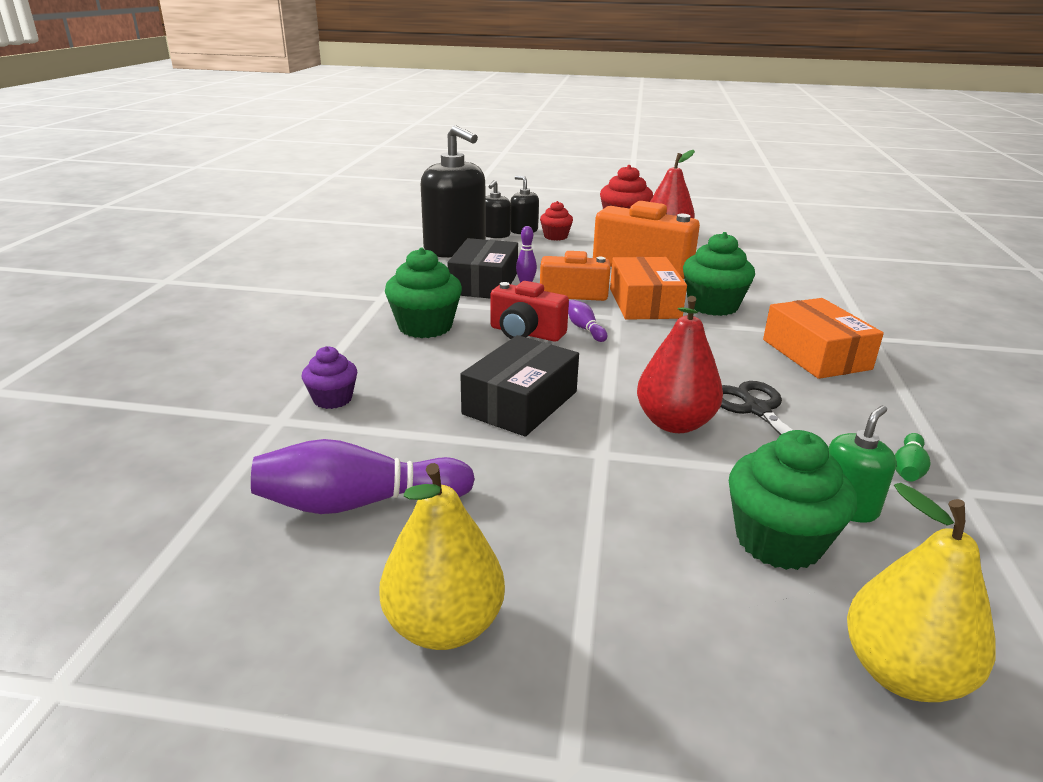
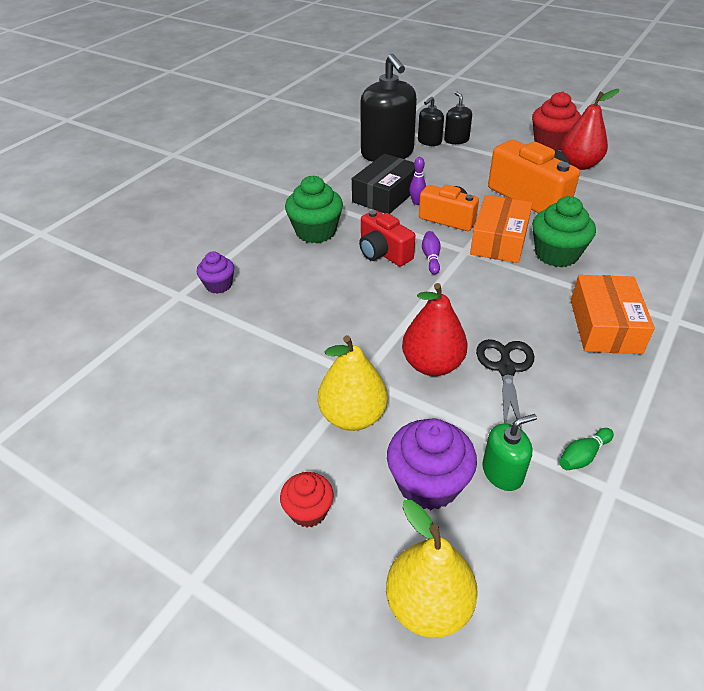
camera: 25 degrees right, 15 degrees up
purple bowling pin [251,439,475,514] -> none
yellow pear [379,463,505,650] -> yellow pear moved to [318,335,388,431]
black box [460,335,579,437] -> none
red cupcake [540,201,573,241] -> red cupcake moved to [280,472,334,527]
green cupcake [729,430,857,570] -> purple cupcake [387,418,477,510]

